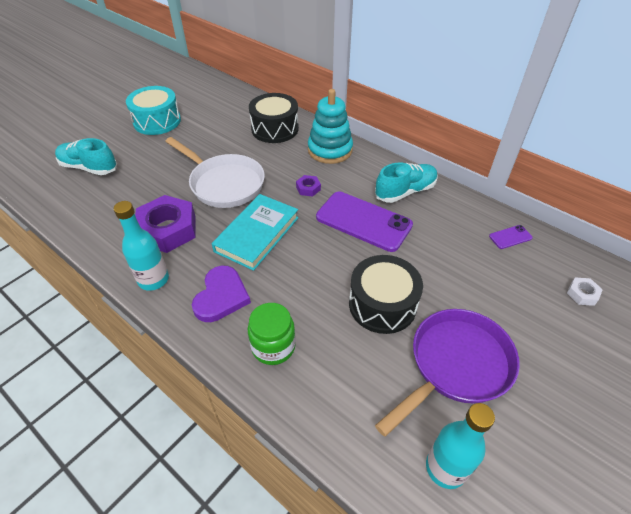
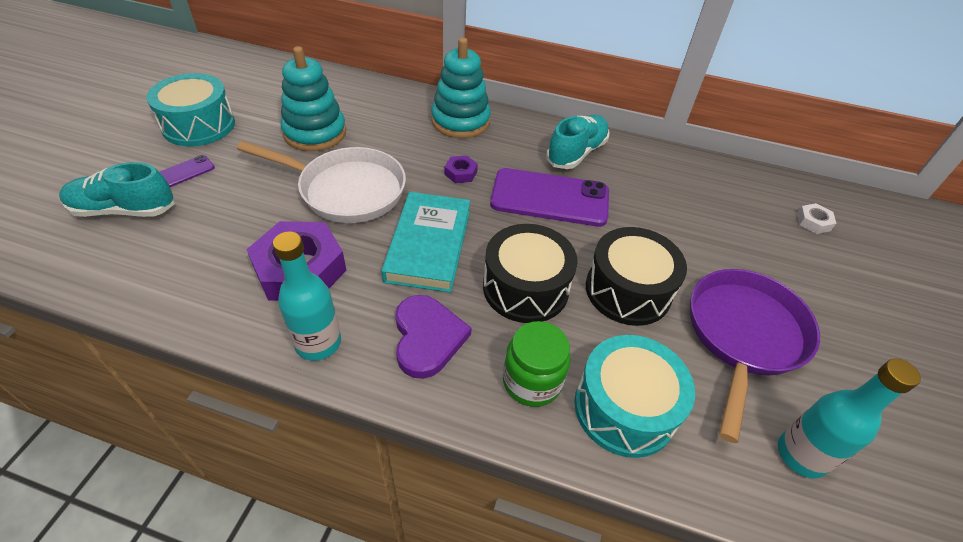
camera: 25 degrees left, 0 degrees up
black drum [249,93,299,143] -> black drum moved to [483,224,578,323]
purple phone [489,225,533,249] -> purple phone moved to [160,155,215,187]
none -> turquoise stacking toy [281,46,346,151]
none -> turquoise drum [575,335,695,458]

